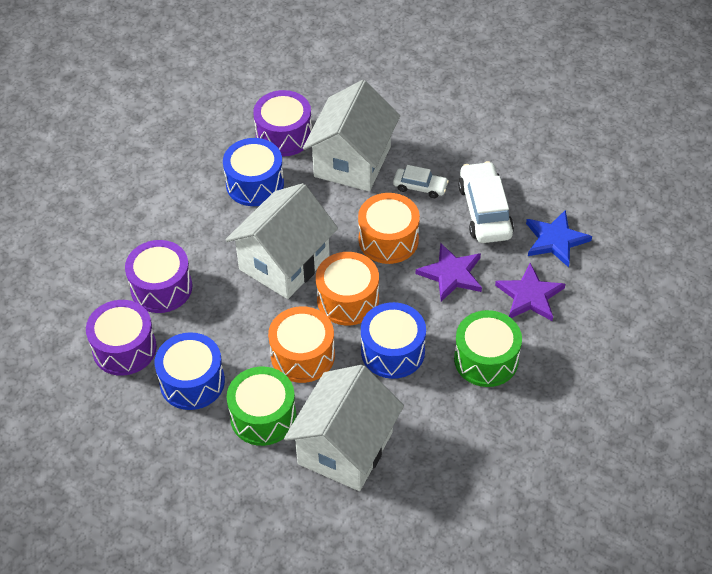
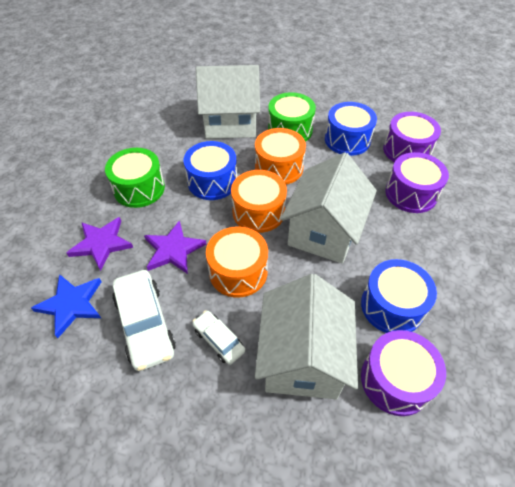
camera: 165 degrees right, 0 degrees up
white house [284,365,404,491] -> white house turned 75 degrees clockwise [196,65,260,139]
white car [393,165,449,198] -> white car turned 45 degrees clockwise [192,310,245,365]

